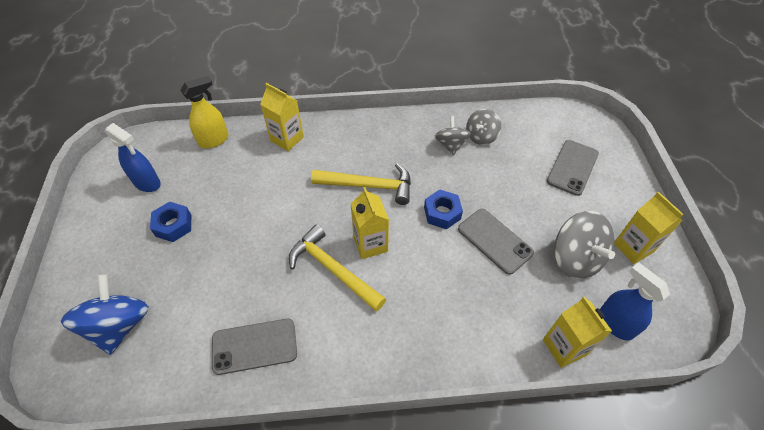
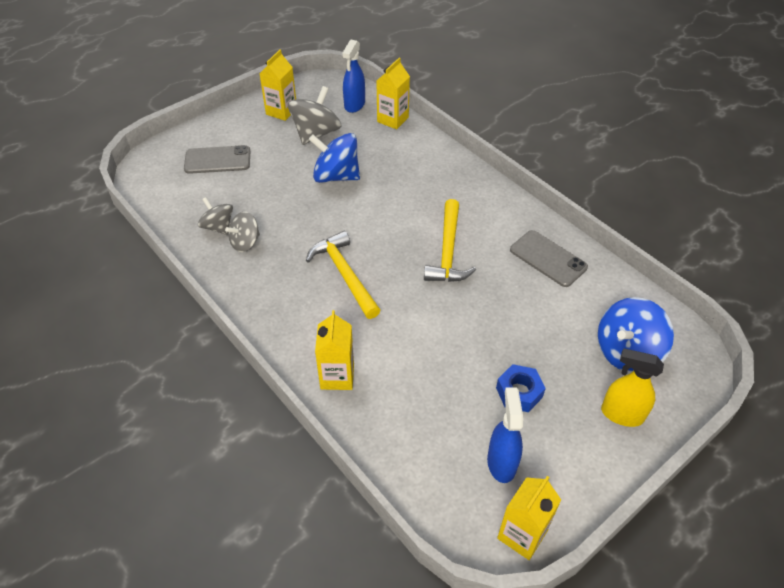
camera: 125 degrees left, 5 degrees down
yellow spray bottle [180,76,229,149] -> yellow spray bottle moved to [601,348,664,427]
yellow carton [351,187,389,259] -> yellow carton moved to [497,476,561,560]
blue nut [424,189,463,229] -> none
grey phone [458,209,534,275] -> blue spinning top [309,133,360,183]
grey spinning top [466,109,501,145] -> grey spinning top turned 135 degrees counterclockwise [198,197,233,235]

